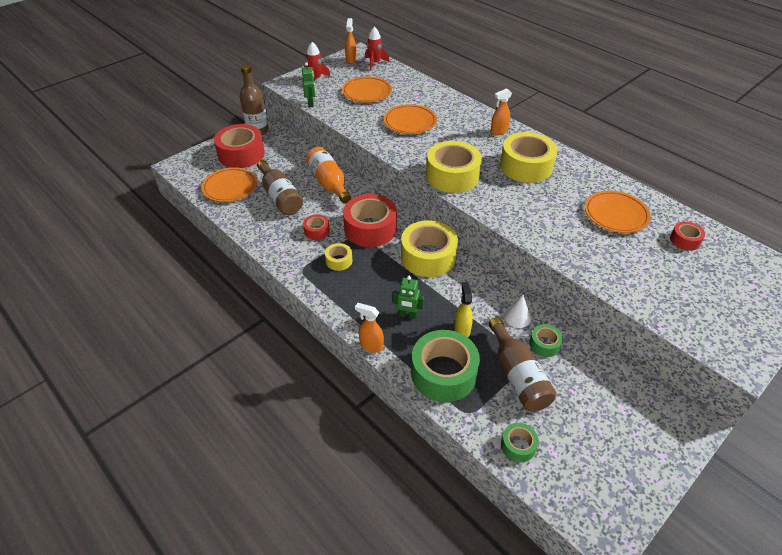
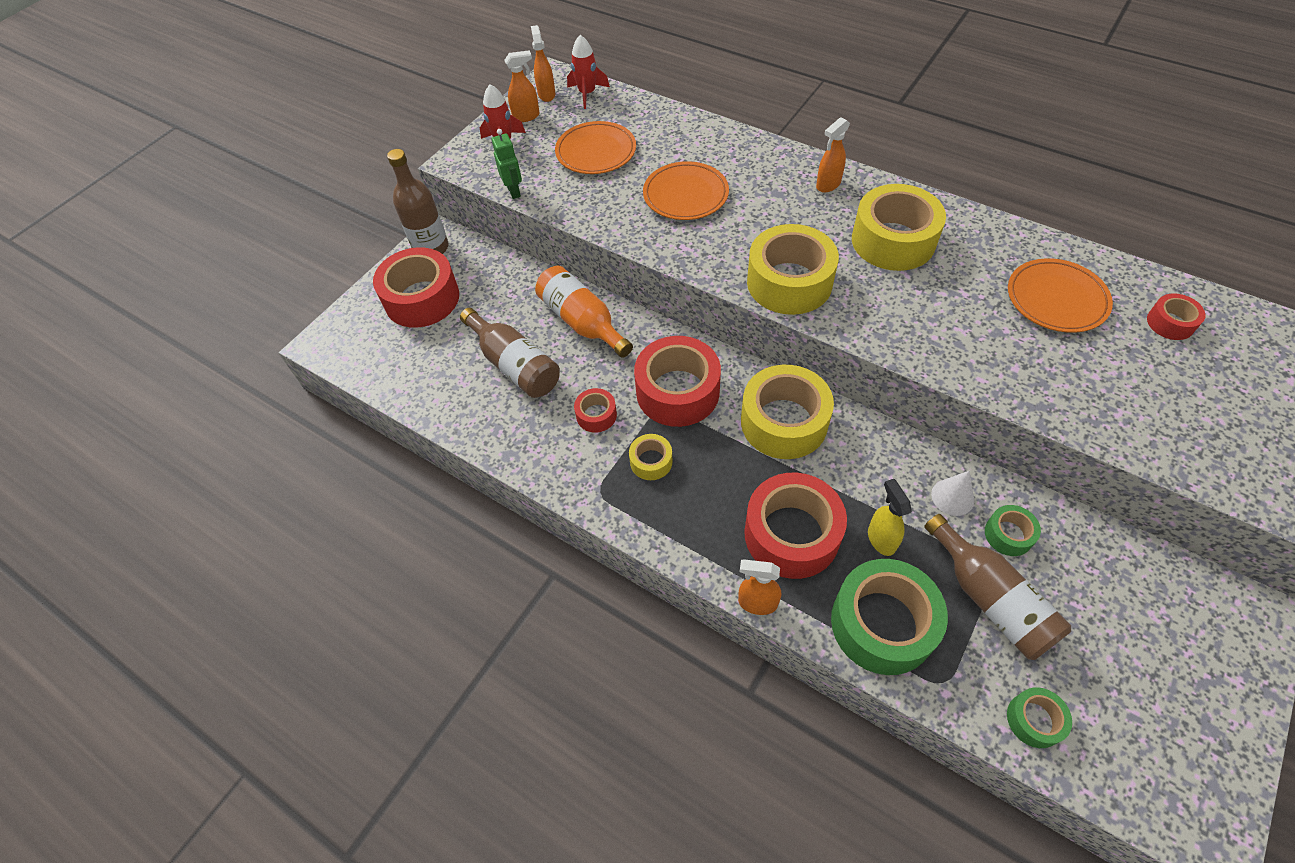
camera: 10 degrees left, 10 degrees up
orange plate [202,167,257,202] -> none
green robot [392,276,424,319] -> red tape [744,473,847,579]
none -> orange spray bottle [504,50,540,122]

